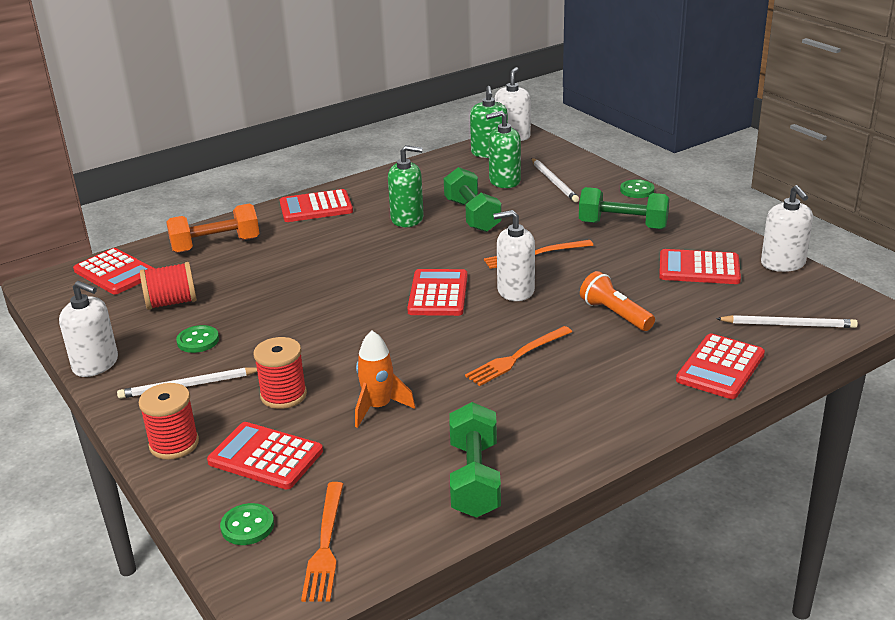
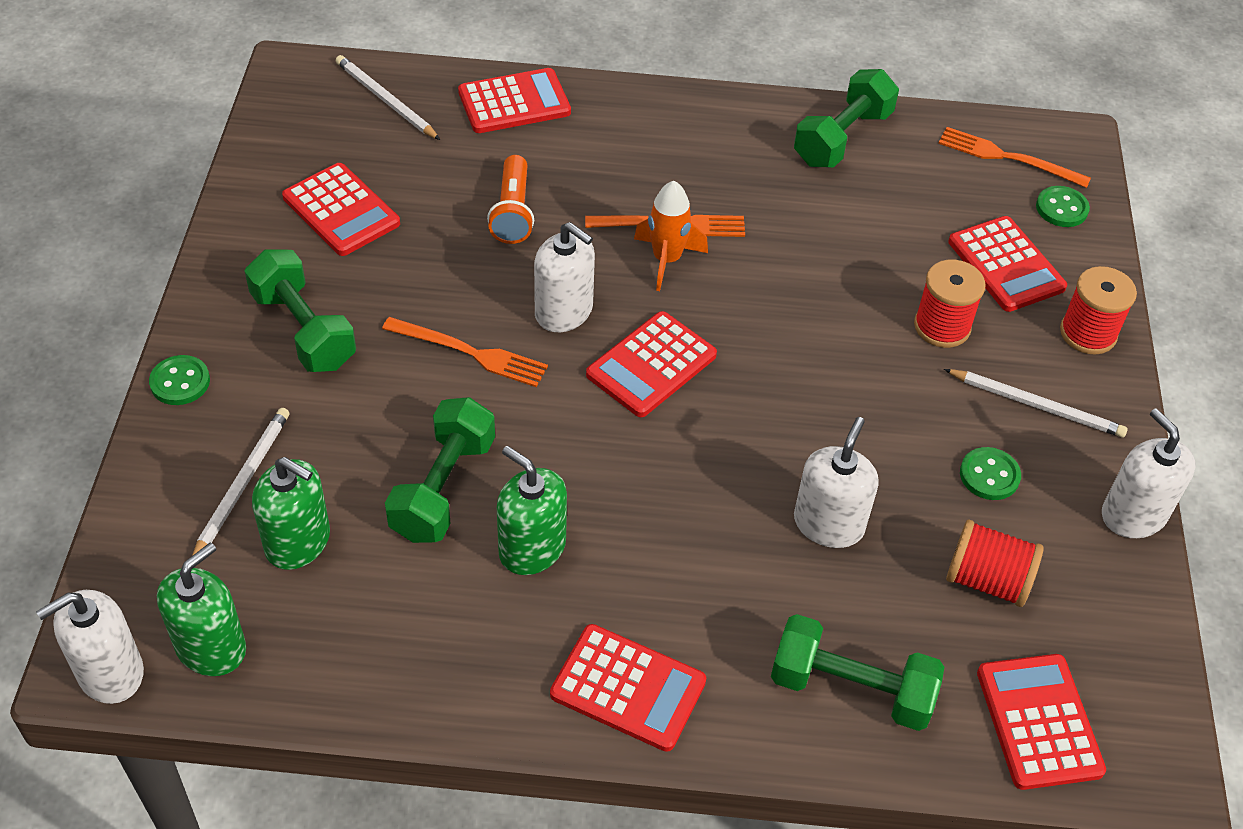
camera: 145 degrees left, 20 degrees up
orange dumbbell [166,203,260,253] -> green dumbbell [771,614,944,731]
orange fork [301,482,343,602] -> orange fork turned 105 degrees counterclockwise [938,127,1091,188]
orange rocket [355,331,415,428] -> orange rocket moved to [634,181,708,291]
white soap dispenser [761,185,813,272] -> white soap dispenser moved to [794,417,879,548]

